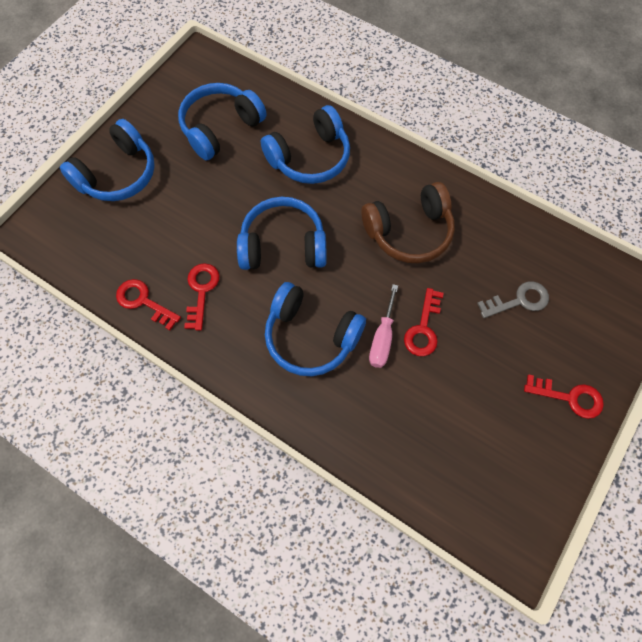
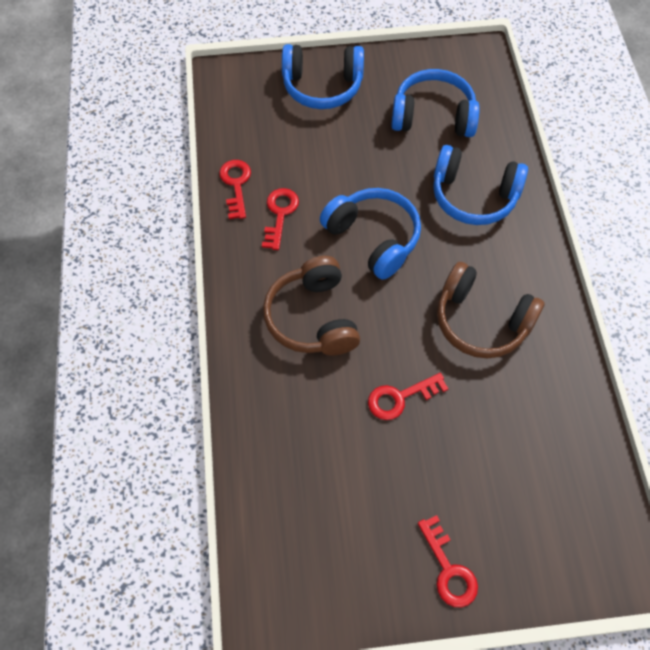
camera: 50 degrees right, 5 degrees down
red key [184,263,220,331] -> red key turned 45 degrees counterclockwise [262,188,299,250]
blue headphones [265,282,366,376] -> brown headphones [263,256,360,356]
pink screwdriver [369,284,398,368] -> none
grey key [477,281,549,318] -> none

